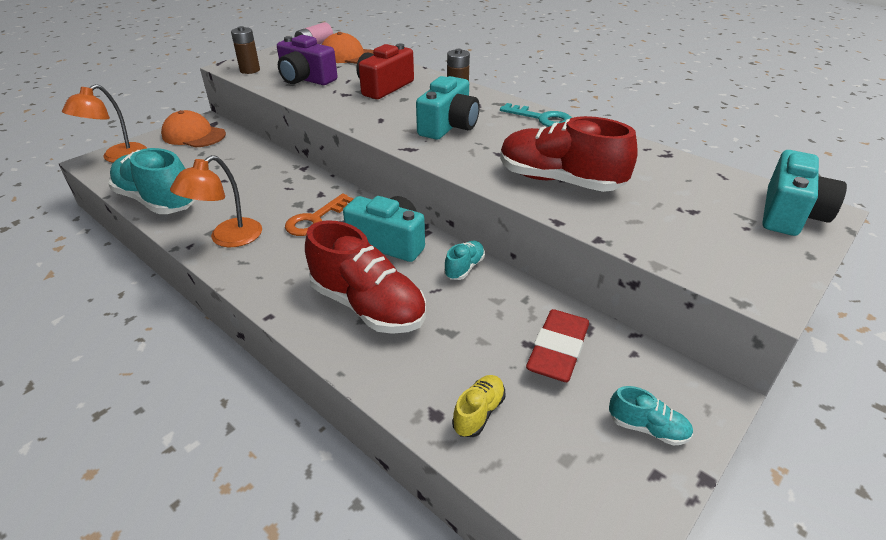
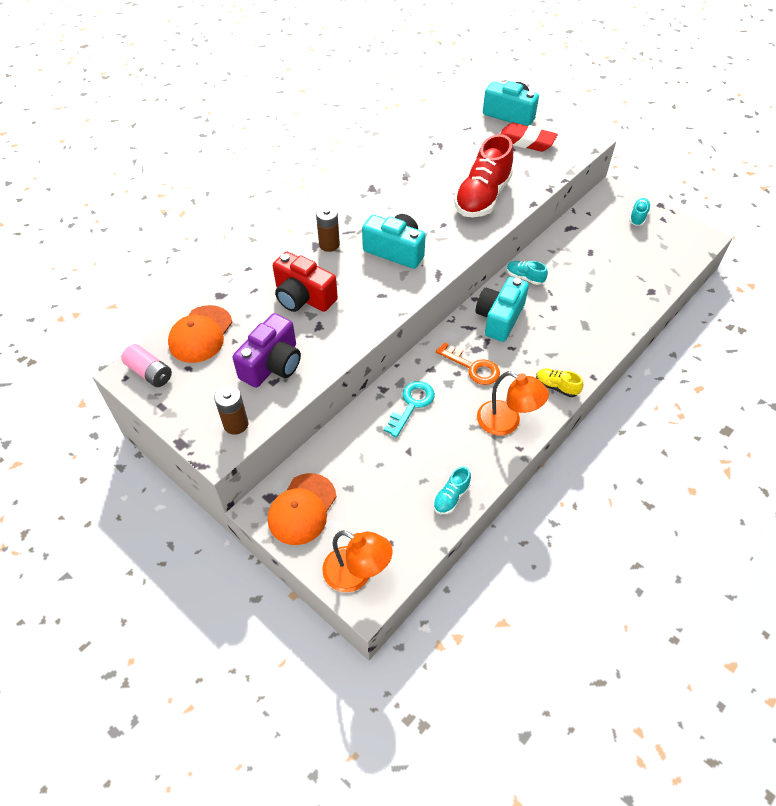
camera: 90 degrees left, 15 degrees up
turquoise shoe [108,148,196,214] -> turquoise shoe [433,466,471,514], size x0.45
red shoe [305,220,426,334] -> none
yellow shoe [452,375,505,437] -> yellow shoe moved to [536,368,583,397]
turquoise key [500,103,572,127] -> turquoise key moved to [384,381,435,438]
red eraser [526,309,589,382] -> red eraser moved to [500,122,558,152]

